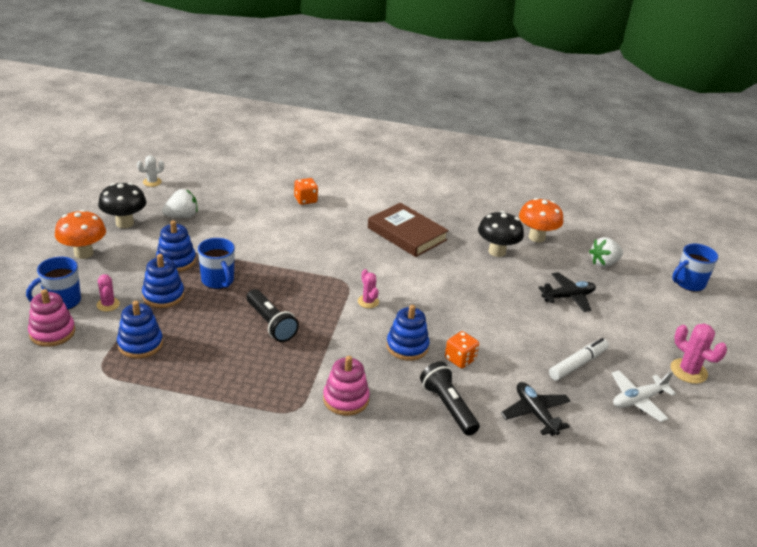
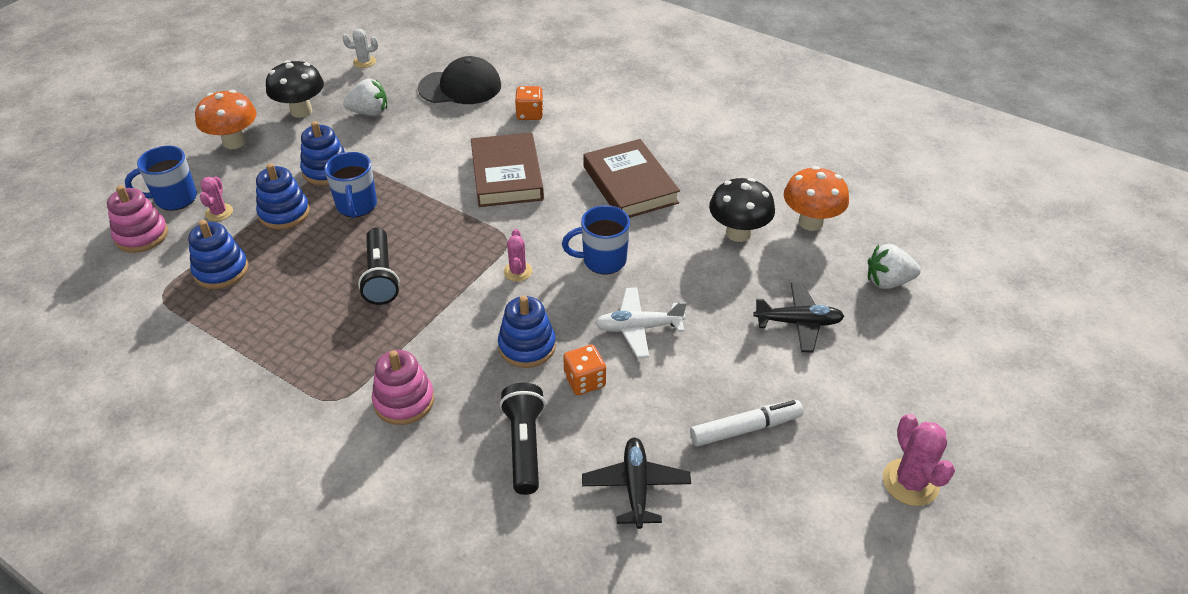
camera: 25 degrees right, 10 degrees up
white plane [612,370,676,422] -> white plane moved to [595,287,687,358]
blue mug [672,243,718,292] -> blue mug moved to [562,205,630,274]
none -> black cap [418,56,501,104]
none -> brown book [471,133,544,207]

